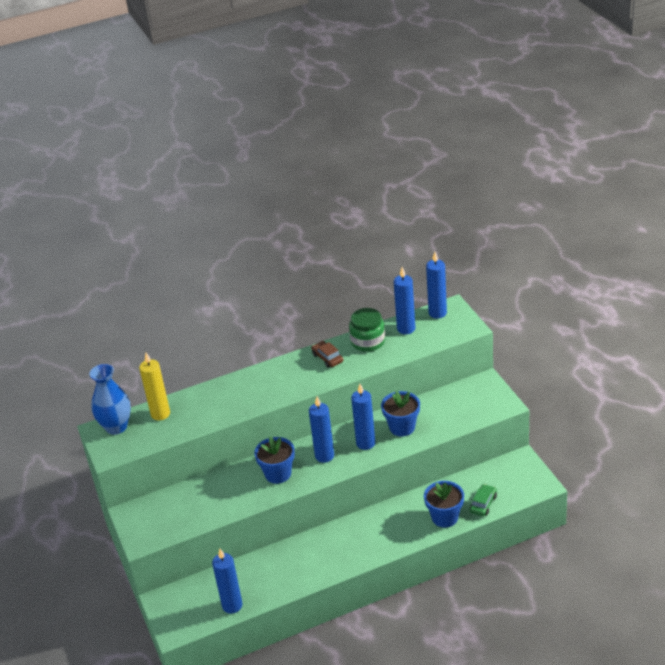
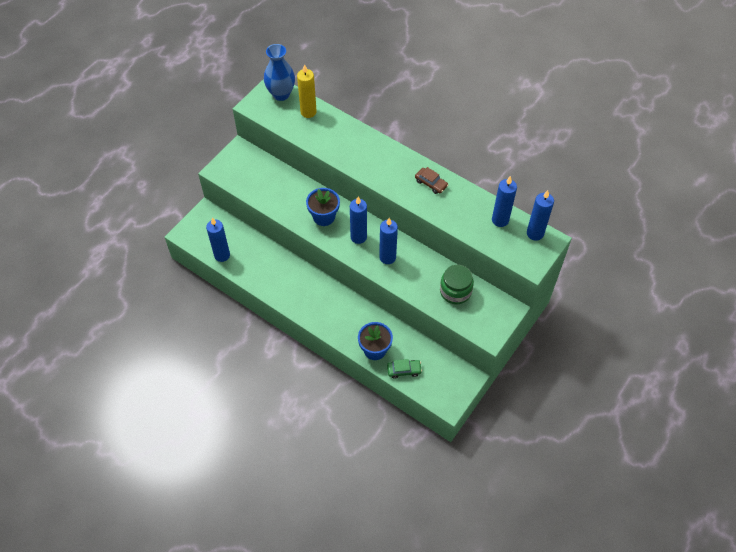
camera: 55 degrees right, 20 degrees up
brown car [311,341,343,368] -> brown car turned 105 degrees clockwise [415,167,448,194]
green jar [349,308,385,352] -> green jar moved to [440,265,474,304]
blue flower pot [381,391,420,436] -> none

